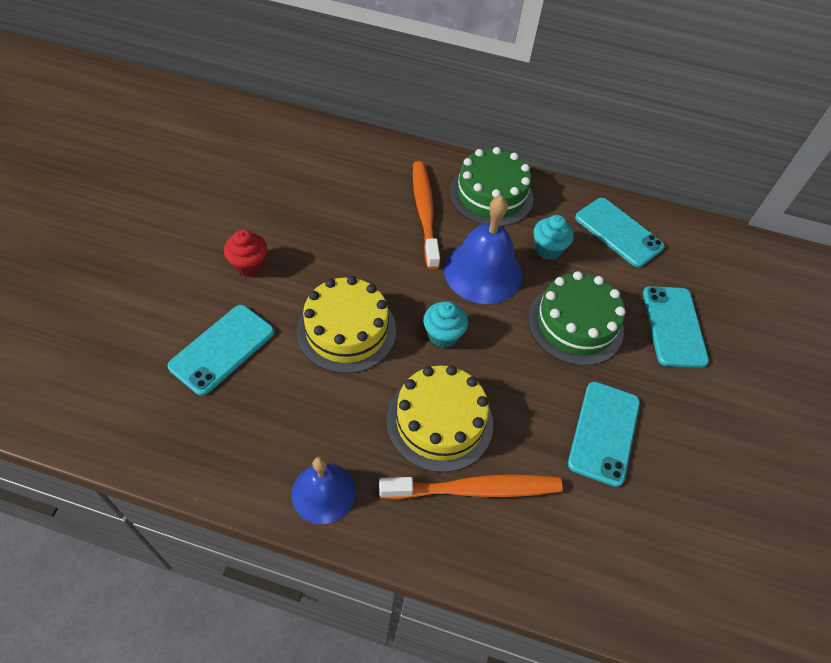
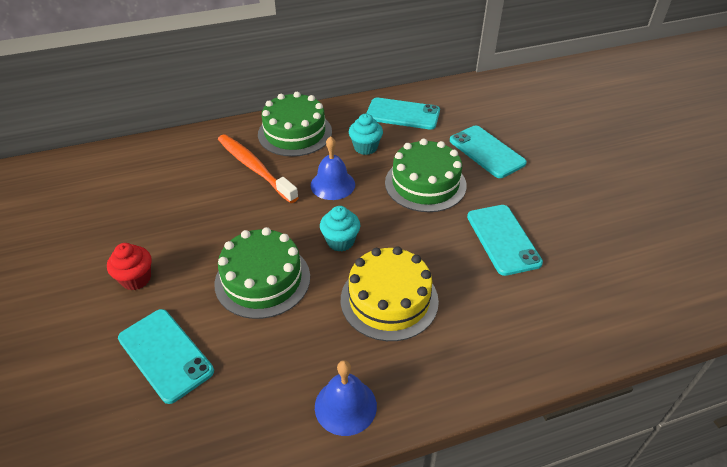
camera: 30 degrees left, 10 degrees down
turquoise phone [167,305,274,396] -> turquoise phone turned 45 degrees counterclockwise [118,309,214,404]
yellow cake [297,276,396,373] -> green cake [214,227,310,319]
orange toothbrush [379,474,563,499] -> none
blue bell [444,196,523,304] -> blue bell [311,136,355,200], size x0.64

